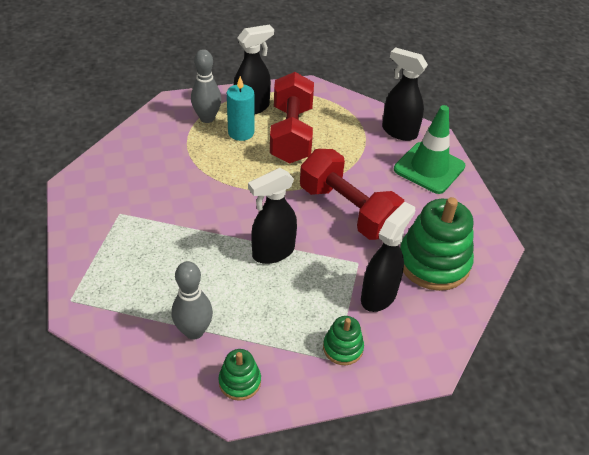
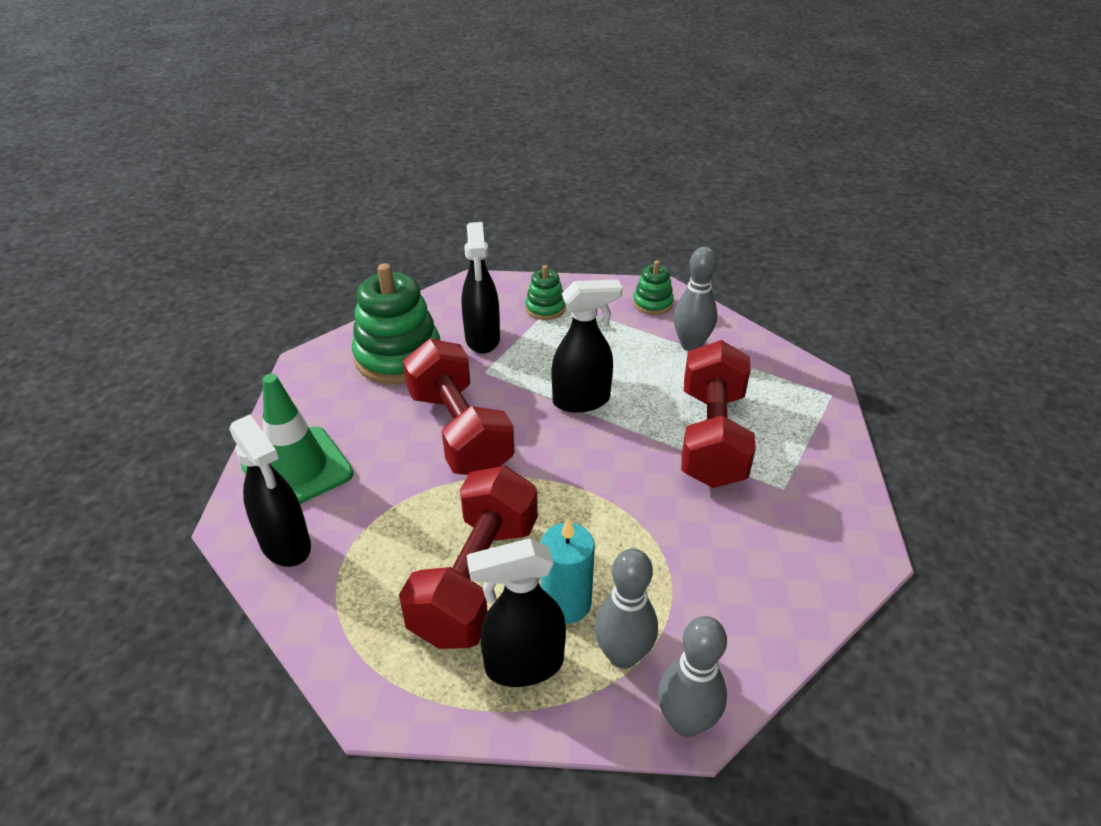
camera: 160 degrees left, 5 degrees down
black spray bottle [361,201,415,312] -> black spray bottle turned 60 degrees counterclockwise [462,222,500,354]
none -> grey bowling pin [658,616,727,737]
none -> red dumbbell [681,340,756,488]

